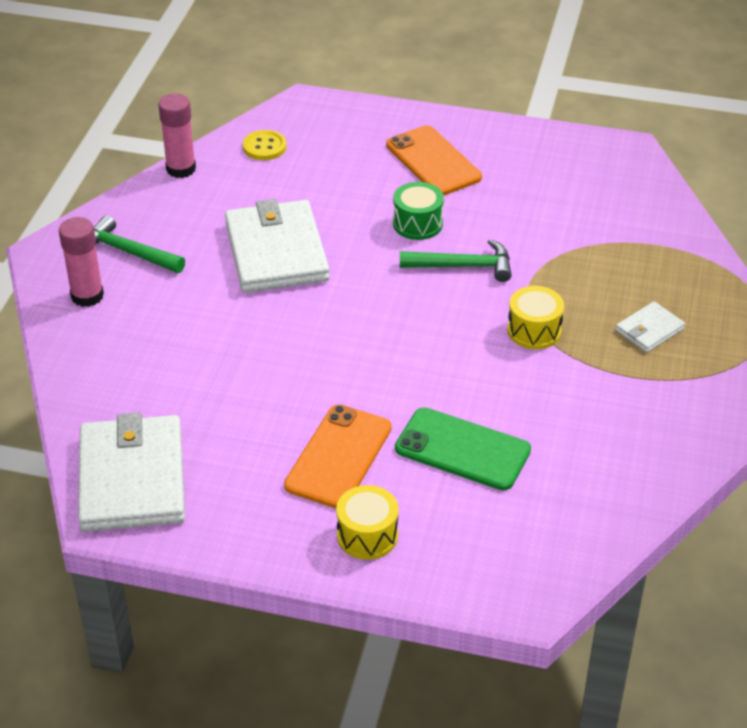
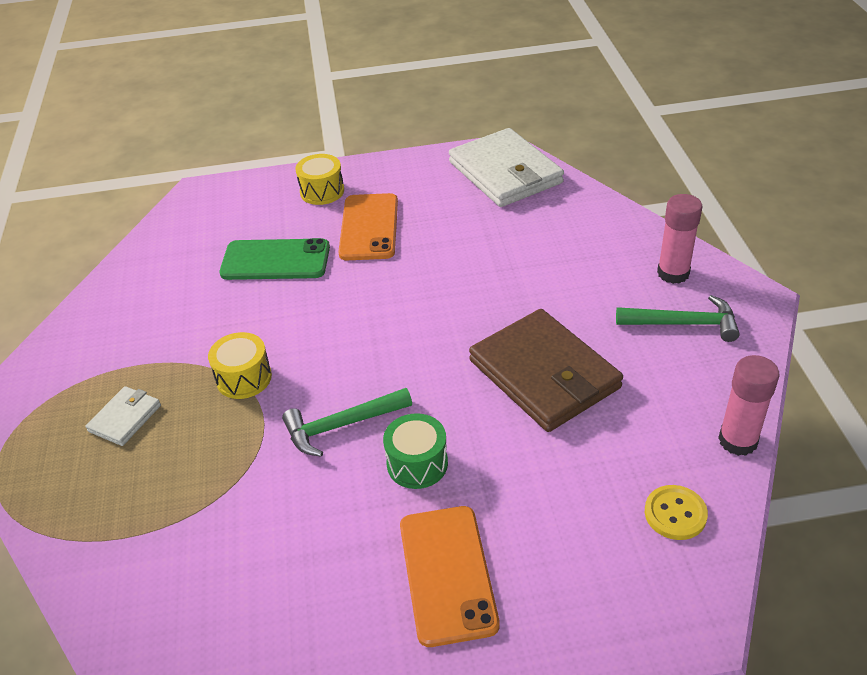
camera: 160 degrees right, 0 degrees up
white wallet [225,199,330,293] -> brown wallet [469,309,623,432]
orange phone [386,125,482,195] -> orange phone turned 45 degrees clockwise [400,506,500,647]

